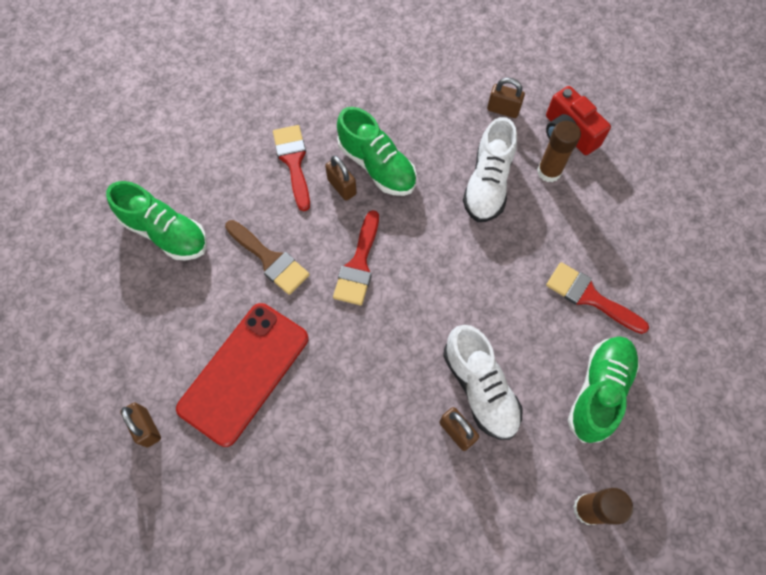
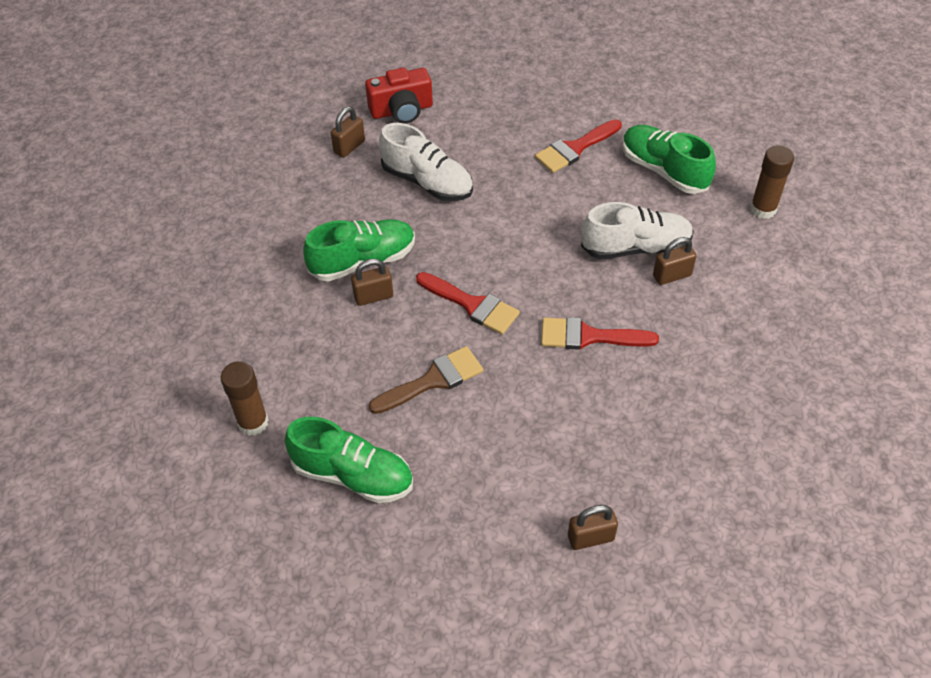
camera: 70 degrees left, 15 degrees down
green shoe [106,181,207,260] -> green shoe turned 60 degrees clockwise [285,417,413,503]
red phone [176,303,308,447] -> none
red brush [273,125,310,211] -> red brush moved to [541,317,659,350]
brown glue stick [537,121,581,182] -> brown glue stick moved to [220,361,269,436]

